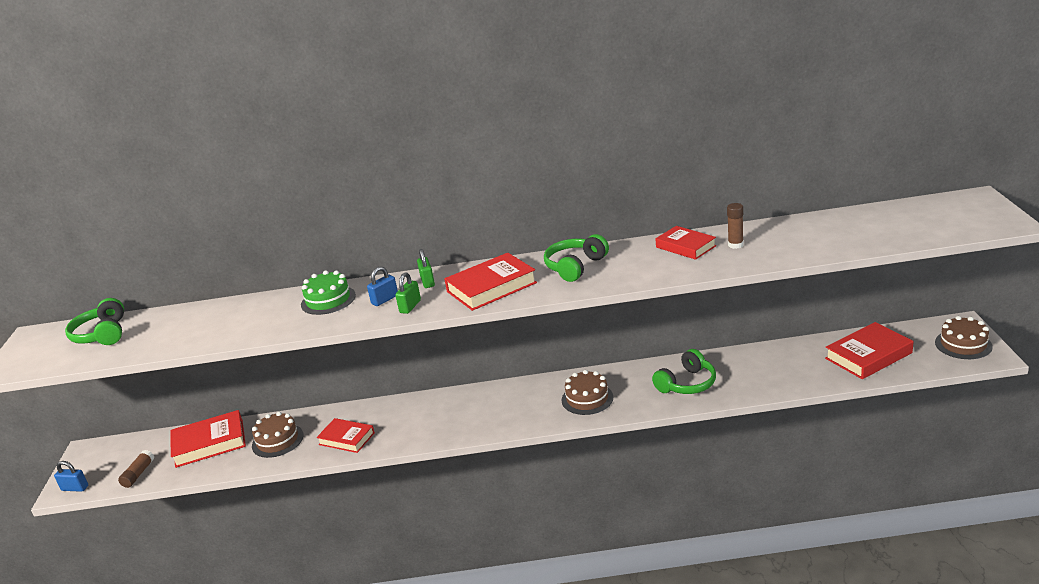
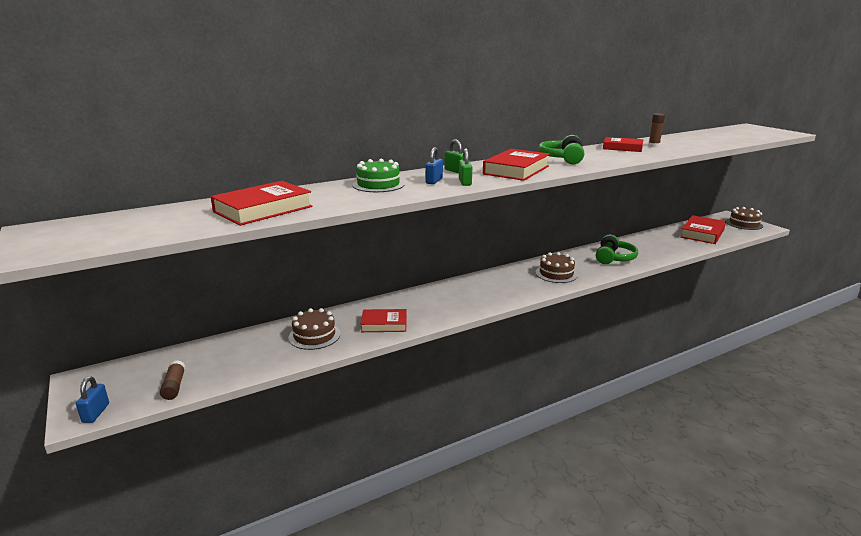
camera: 30 degrees left, 5 degrees down
blue padlock [54,461,88,492] -> blue padlock turned 75 degrees counterclockwise [76,376,109,423]
green headphones [65,298,124,345] -> none
red book [171,410,246,468] -> red book moved to [210,181,312,226]

